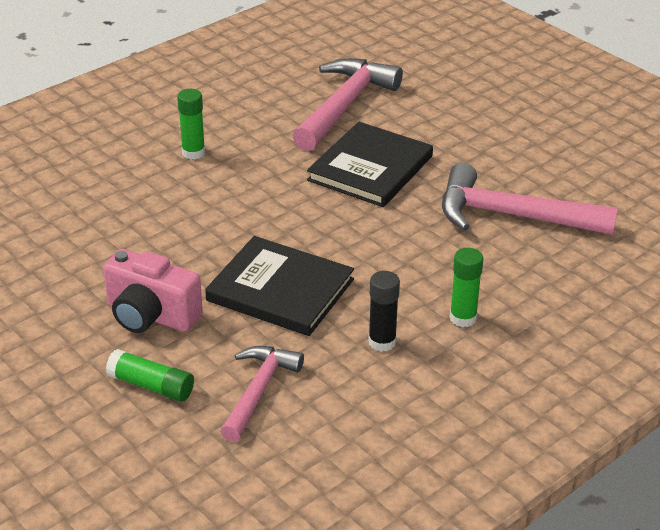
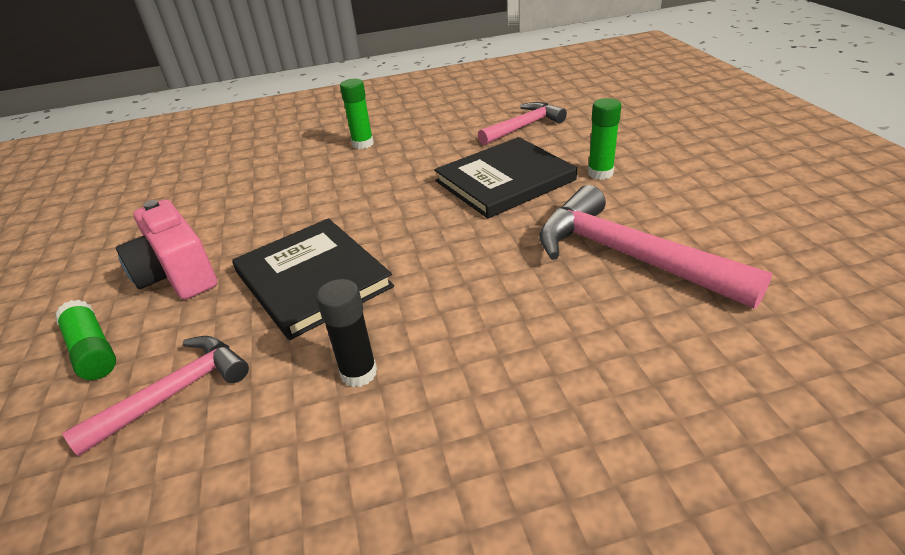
camera: 30 degrees right, 0 degrees up
pink hammer [293,58,403,151] -> pink hammer [478,102,567,145], size x0.62
green glue stick [450,248,483,327] -> green glue stick moved to [588,98,622,180]

